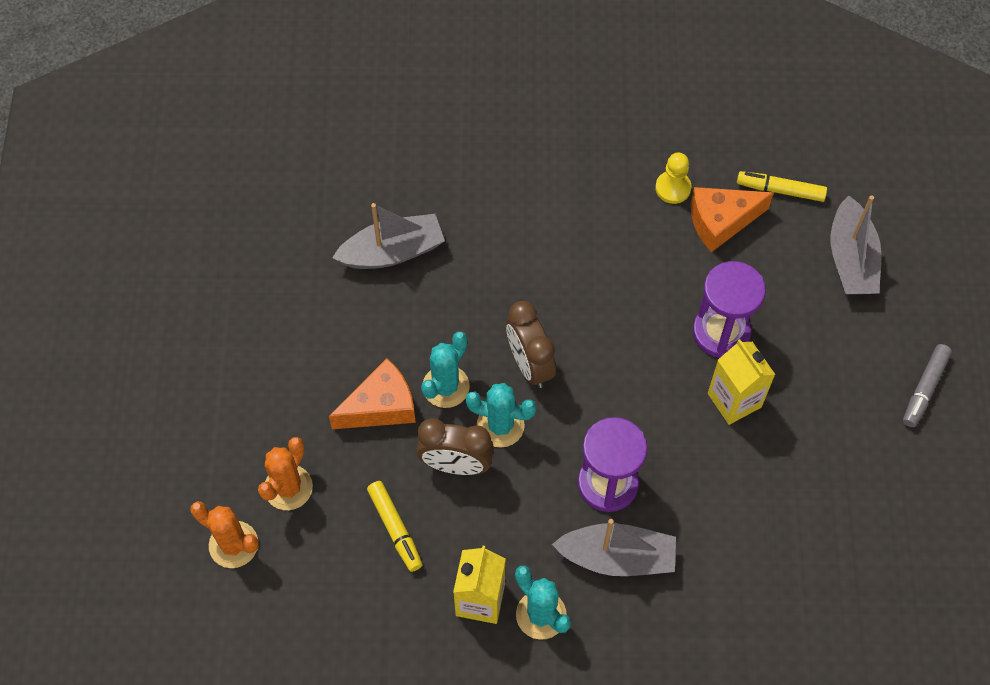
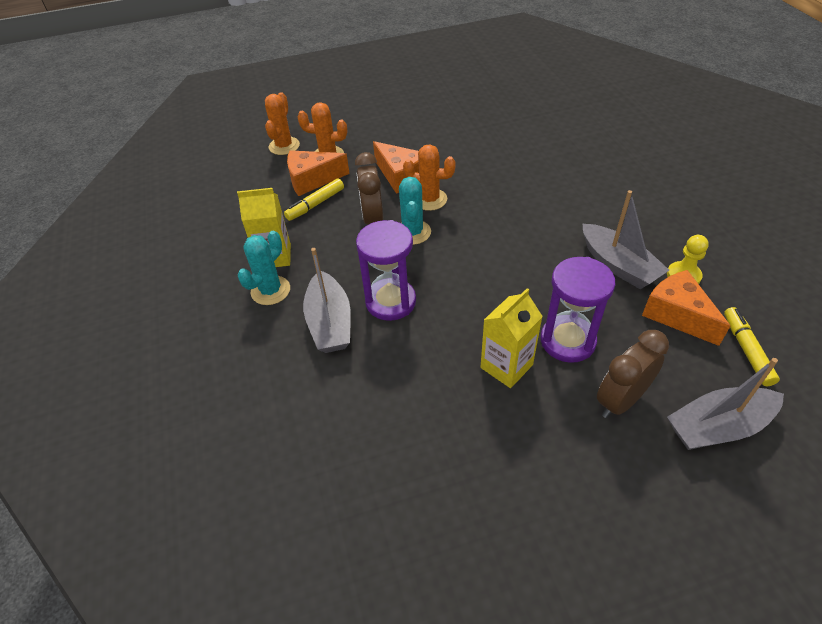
camera: 75 degrees right, 15 degrees down
grey boat [332,203,445,269] -> grey boat moved to [583,190,669,289]
turquoise cactus [421,332,470,408] -> orange cactus [403,144,456,211]
brown clock [506,301,556,388] -> brown clock moved to [597,330,669,418]
grey marker [903,344,952,427] -> none
none -> orange cheese [287,150,350,196]

